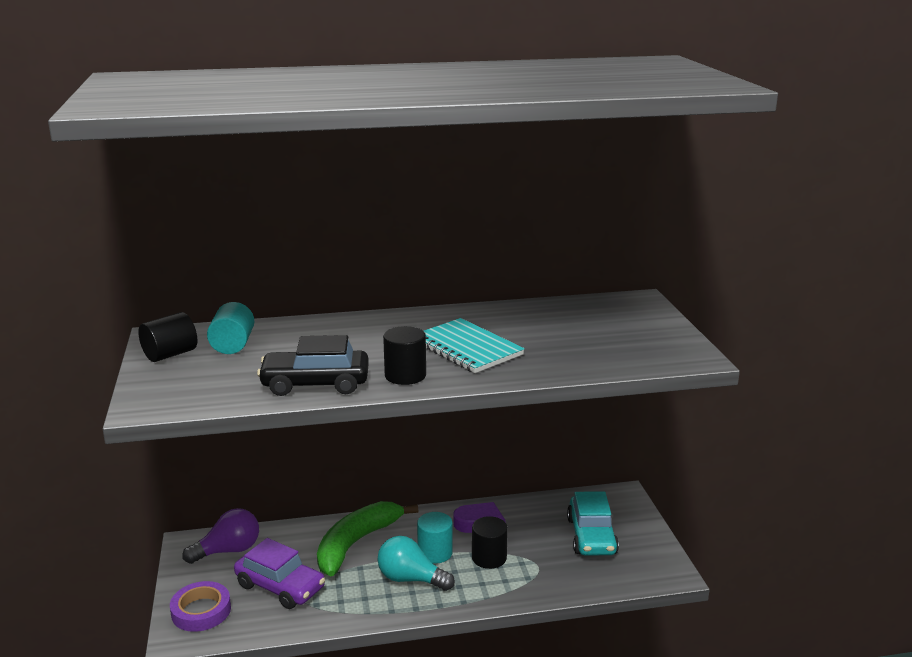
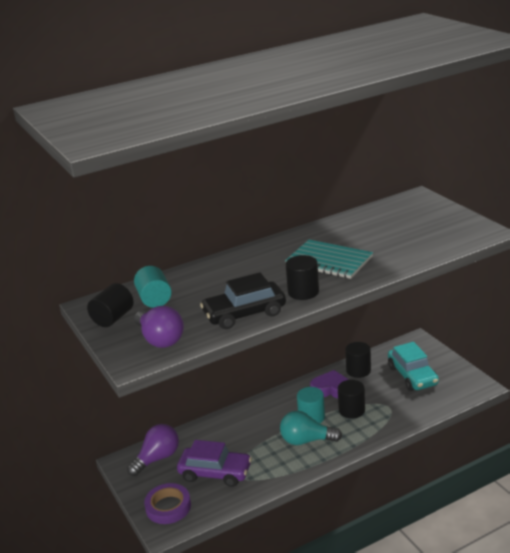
camera: 15 degrees left, 5 degrees up
green banana [317,501,419,576] -> none
none -> purple light bulb [134,306,184,348]
none -> black cylinder [345,342,371,378]

